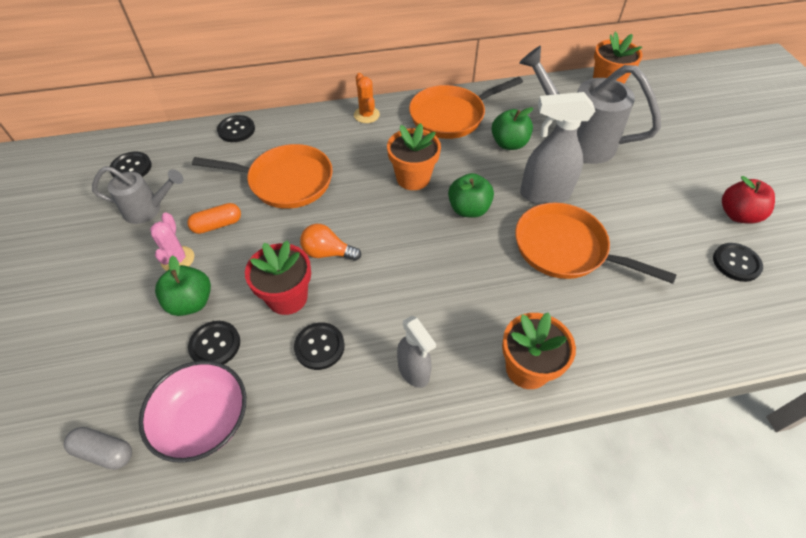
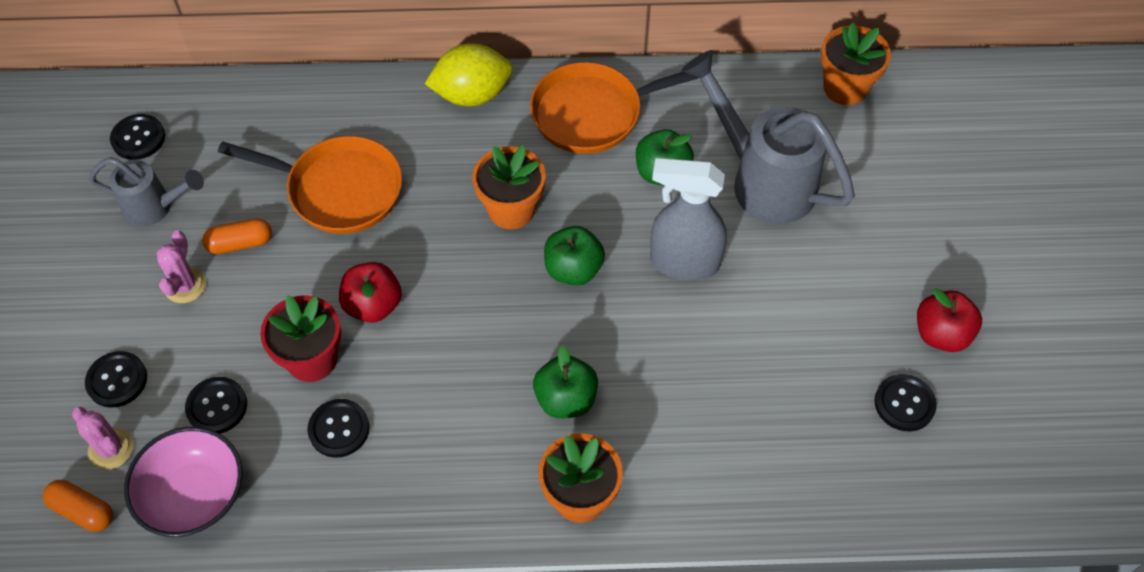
camera: 10 degrees right, 5 degrees up
grey capsule [64,427,132,470] -> orange capsule [43,480,113,532]
green apple [155,256,211,316] -> green apple moved to [533,345,598,418]
black button [217,115,255,142] -> black button moved to [85,351,147,408]
orange light bulb [300,224,361,261] -> red apple [339,262,402,323]
orange cactus [354,73,380,123] -> yellow lemon [425,43,513,106]
grey spray bottle [397,316,436,388] -> none
orange pan [515,203,677,284] -> none
none -> pink cactus [72,407,134,470]

